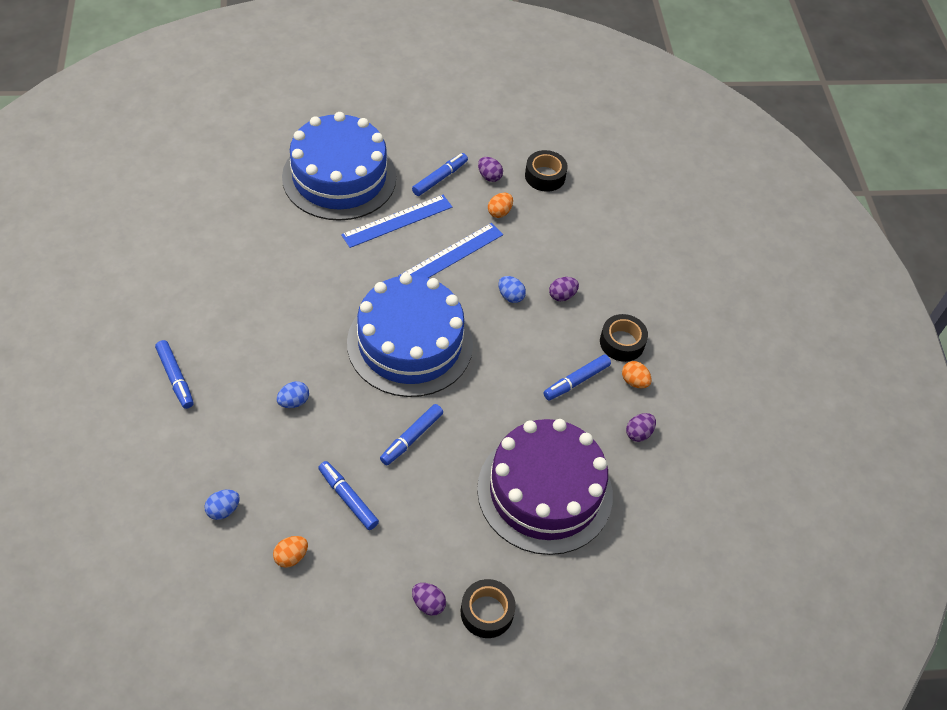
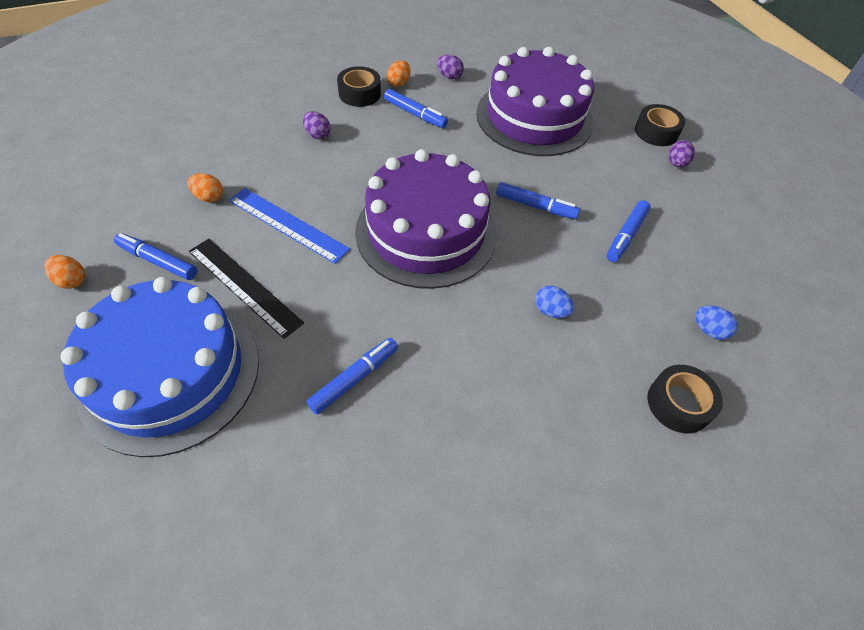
camera: 105 degrees left, 0 degrees up
blue marker [155,340,194,409] -> blue marker moved to [306,338,398,414]
orange egg [273,536,308,568] -> orange egg moved to [44,255,85,289]
blue ruler [341,195,452,248] -> black ruler [189,239,304,339]
blue cake [347,273,473,397] -> purple cake [355,149,497,289]
purple egg [478,157,503,182] -> none
blue egg [498,276,526,303] -> none
black tape [525,150,568,192] -> black tape moved to [648,365,723,434]

